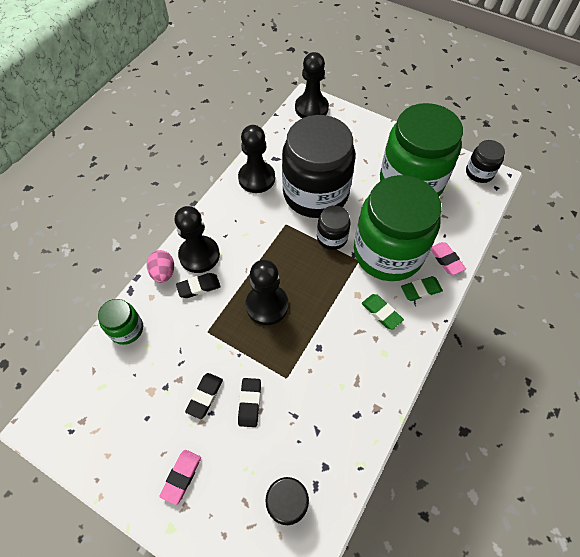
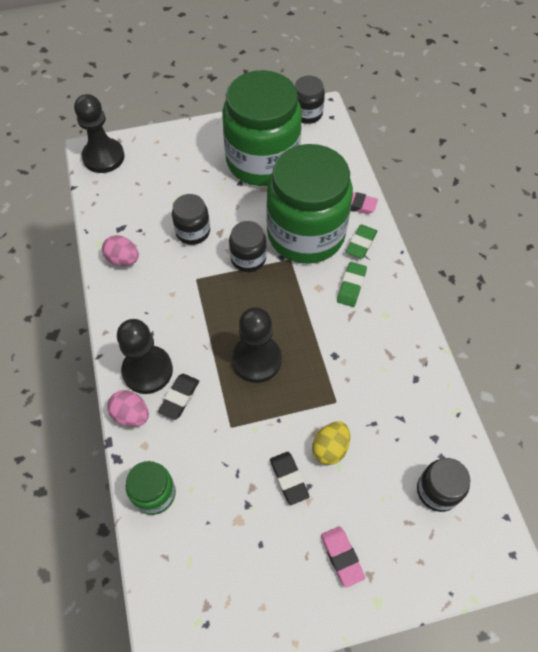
camera: 45 degrees left, 0 degrees up
black pawn [238,125,275,193] -> pink egg [102,235,139,266]
black eraser [238,378,261,427] -> yellow egg [312,421,350,465]
black jar [282,115,355,218] -> black jar [172,194,210,245], size x0.45
green eraser [362,294,404,329] -> green eraser turned 75 degrees counterclockwise [337,262,367,307]

